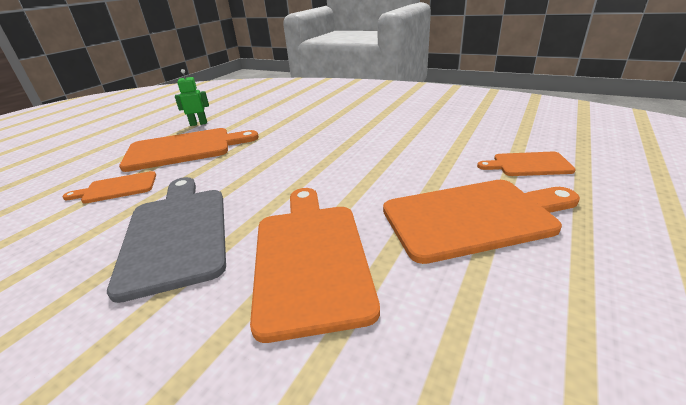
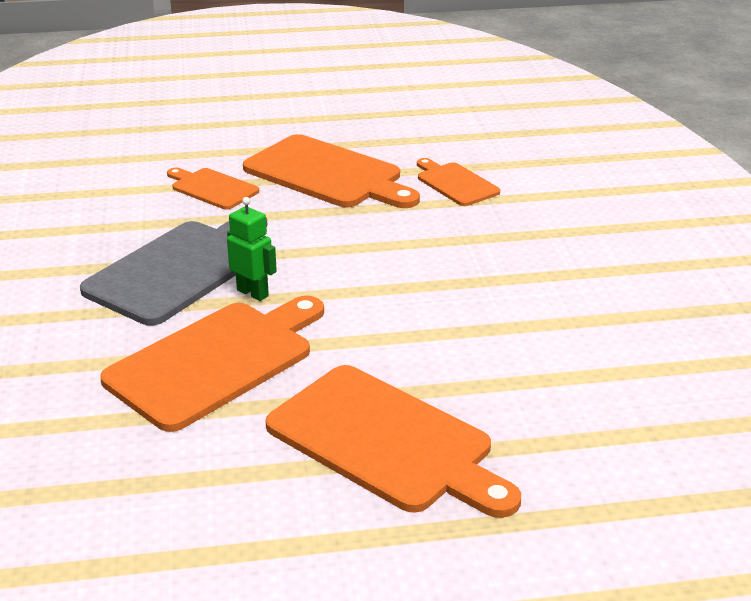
camera: 50 degrees right, 0 degrees up
green robot [175,69,209,126] -> green robot moved to [227,197,277,301]
orange cutting board [477,152,576,176] -> orange cutting board moved to [417,158,500,206]

